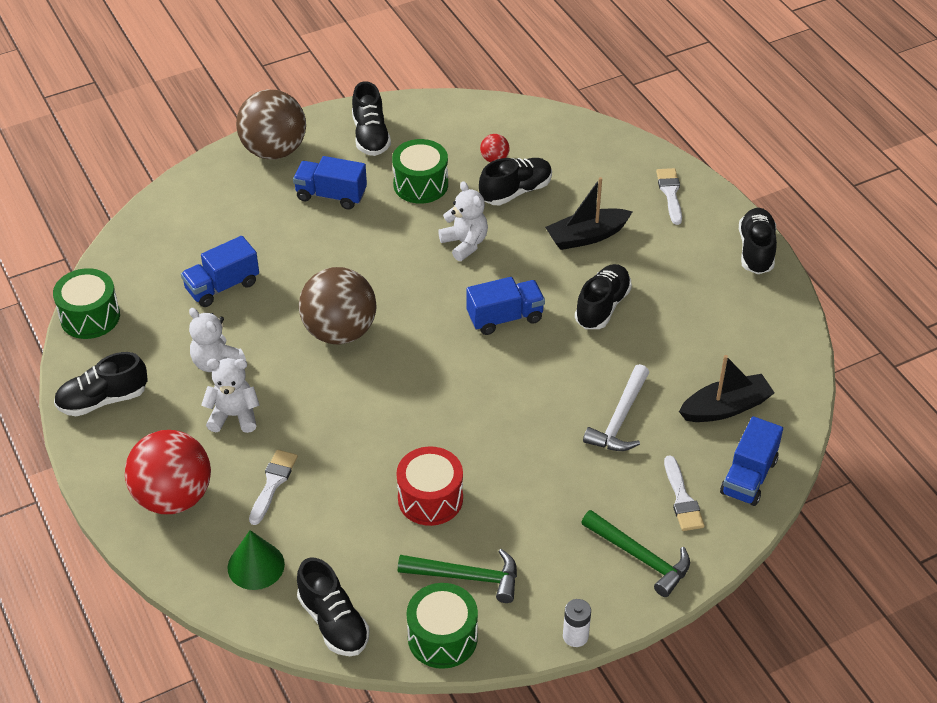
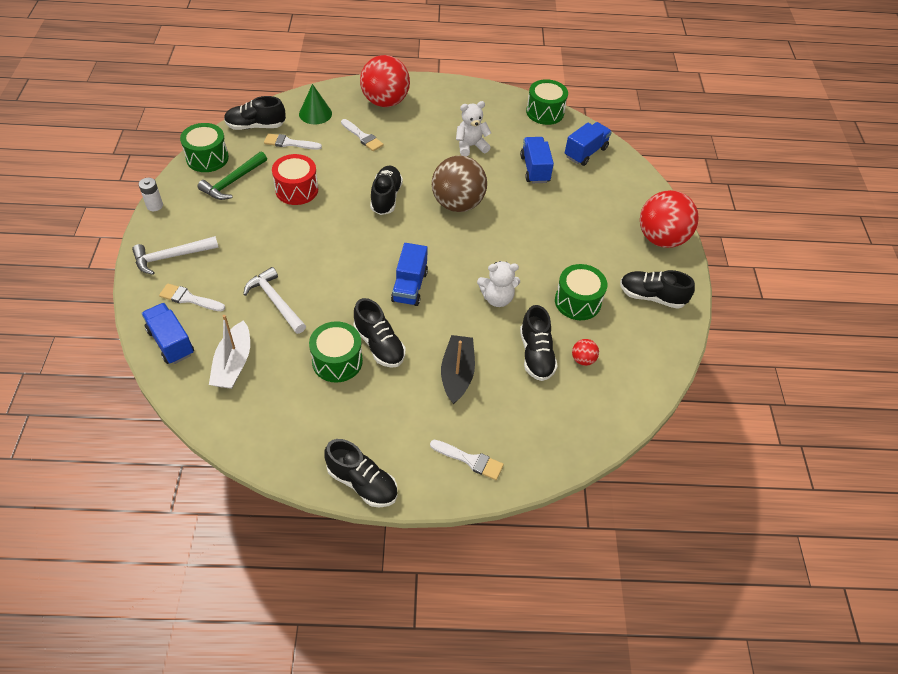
camera: 115 degrees right, 5 degrees up
black shoe [54,352,147,416] -> black shoe moved to [370,166,403,215]
white teddy bear [201,358,260,433] -> none
brown ball [236,89,306,159] -> red ball [640,190,699,248]
blue truck [293,156,367,209] -> blue truck moved to [565,122,612,166]
green hammer [581,510,690,597] -> white hammer [132,236,219,275]
black boat [679,355,775,422] -> white boat [209,315,250,389]
none -> white brush [264,133,322,150]
none -> green drum [309,321,363,383]

